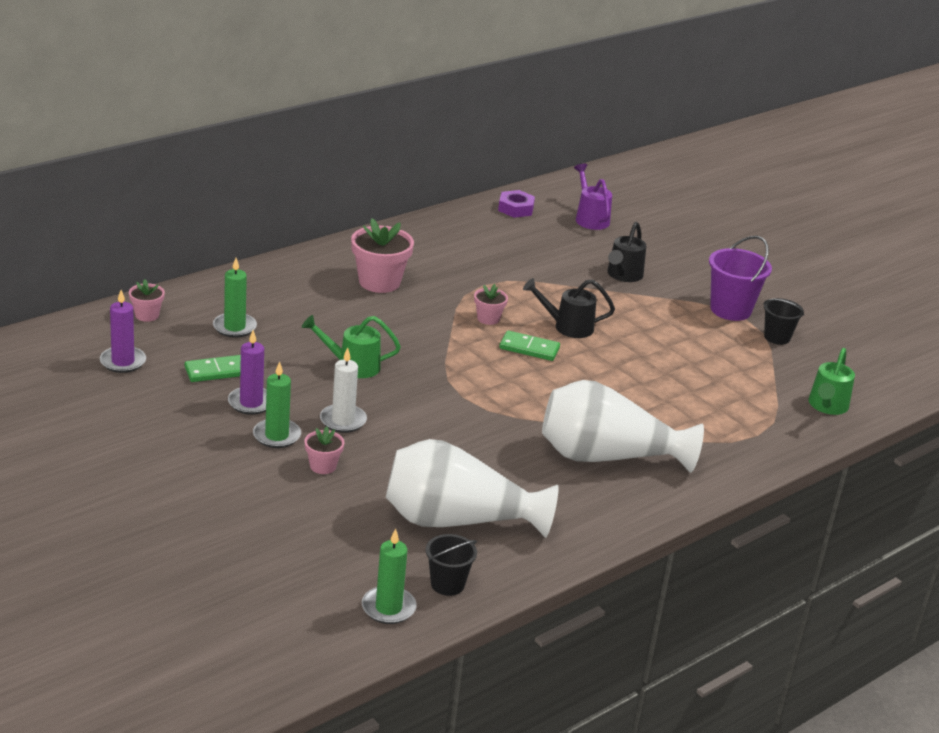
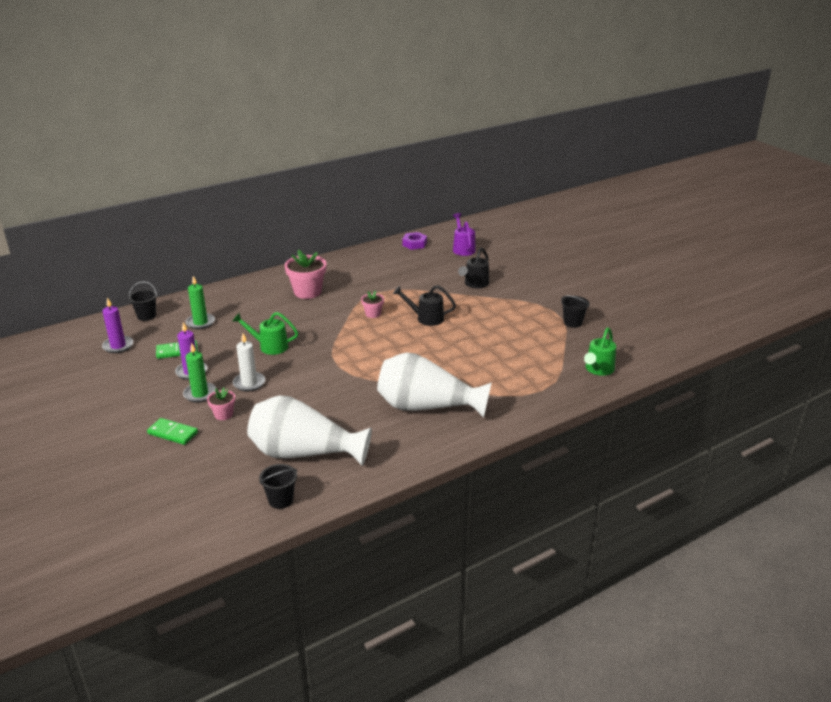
camera: 10 degrees right, 0 degrees up
pink flower pot [129,279,165,322] -> black bucket [129,281,157,321]
green candle [362,529,416,624] -> none
green domino [499,331,560,361] -> green domino moved to [147,418,198,445]
purple bucket [709,236,772,321] -> none

